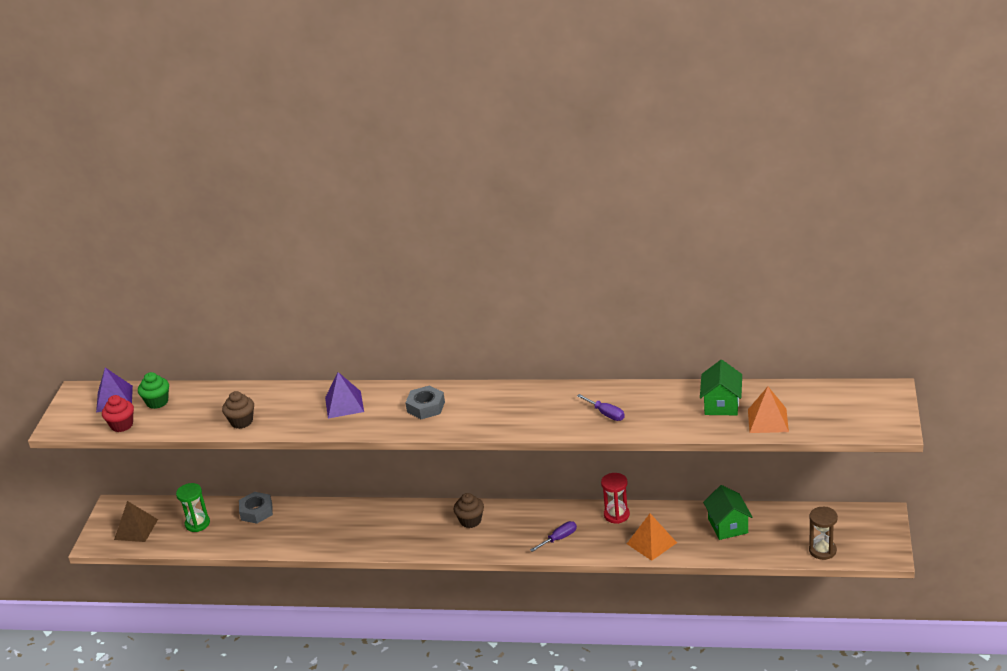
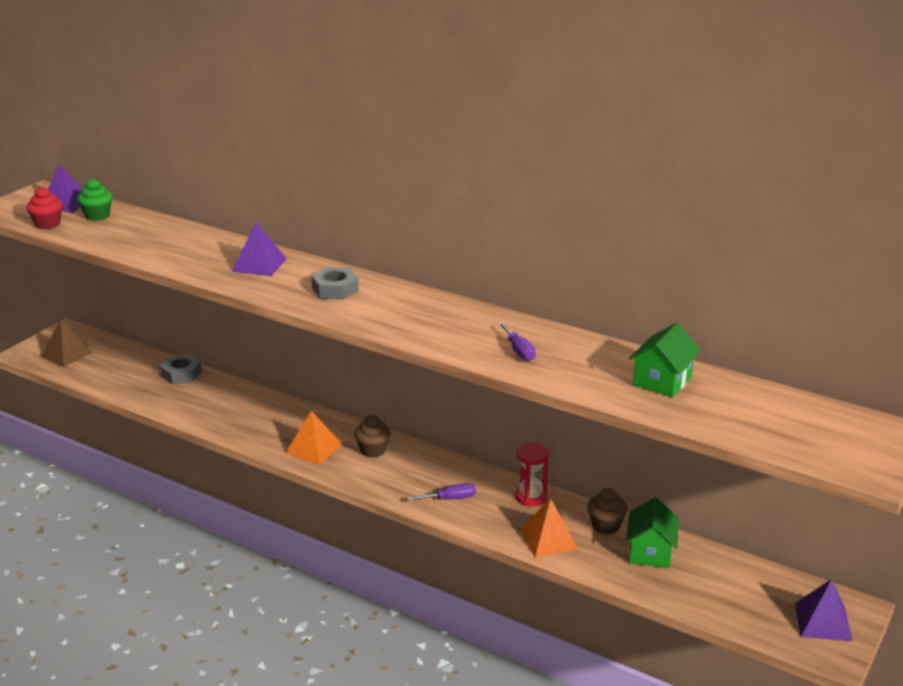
camera: 20 degrees right, 5 degrees down
green hourglass [176,483,210,532] -> none
brown cupcake [222,391,254,429] -> brown cupcake moved to [587,488,627,535]
orange pyramid [748,387,789,433] -> orange pyramid moved to [286,410,342,465]
brown hourglass [809,507,838,560] -> none
none -> purple pyramid [795,579,852,641]

